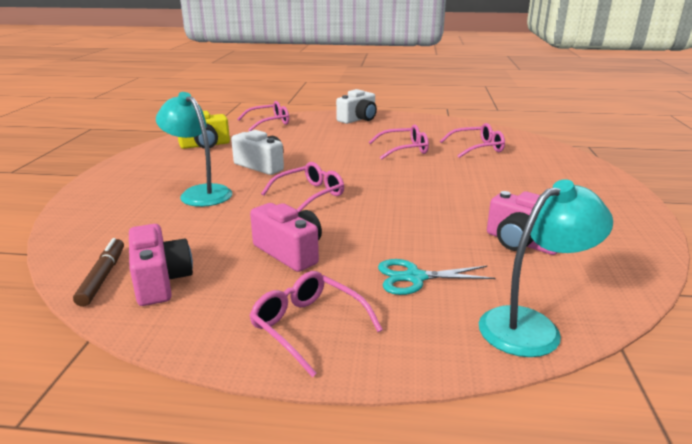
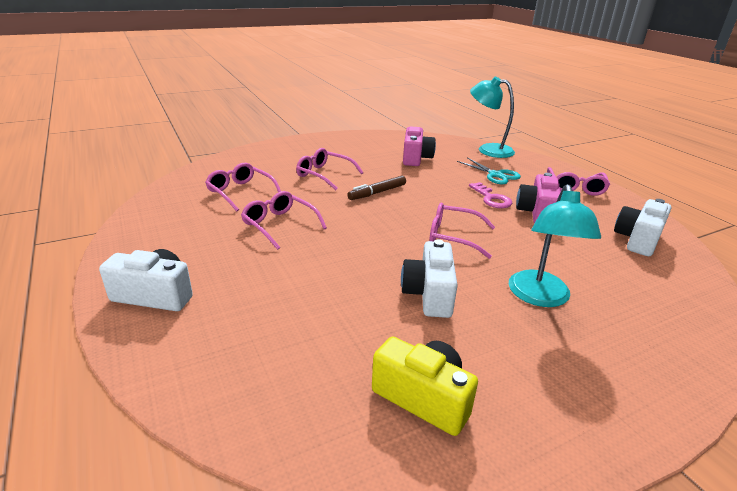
camera: 125 degrees left, 5 degrees up
brown marker [73,238,124,307] -> brown marker moved to [347,176,406,200]
pink camera [129,224,193,306] -> white camera [614,199,671,256]
pink glasses [238,101,289,131] -> pink glasses moved to [296,148,364,190]
none -> pink key [469,182,512,208]

